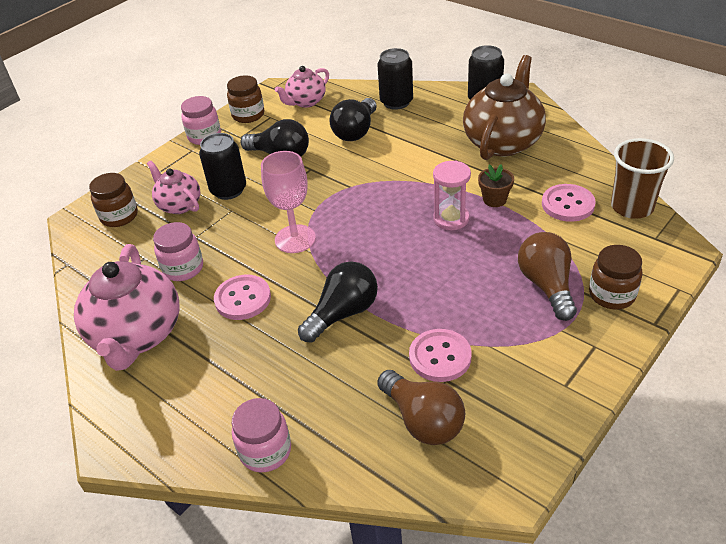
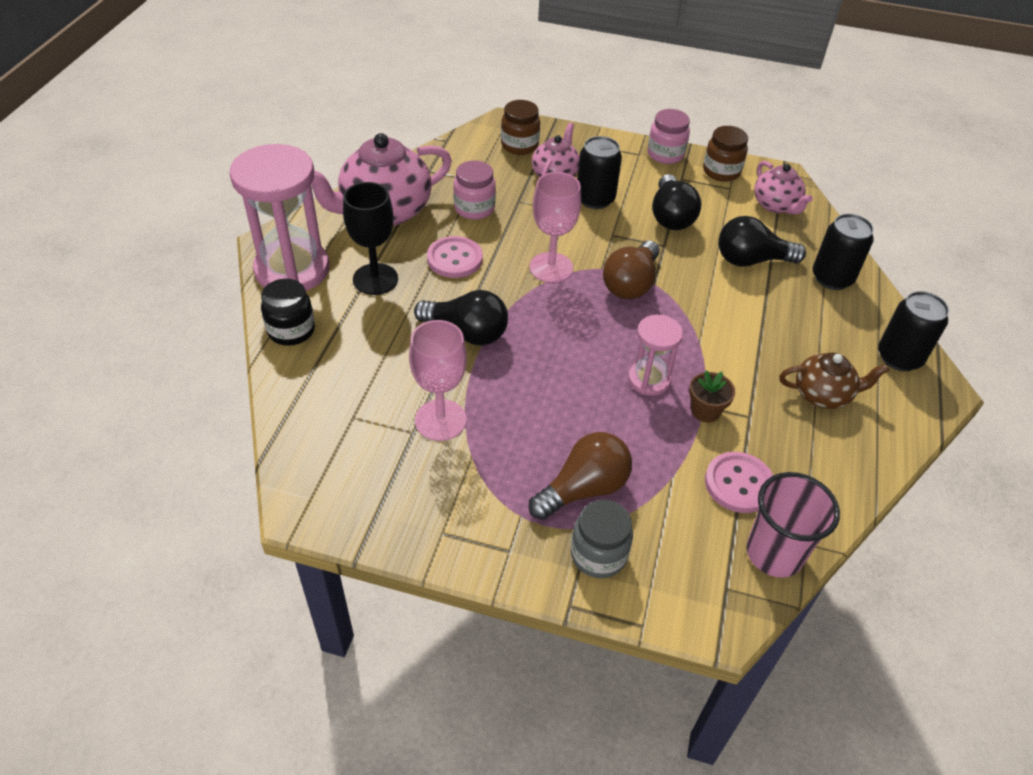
camera: 60 degrees right, 5 degrees up
pink jar [232,398,291,472] -> black jar [261,279,315,346]
pink teapot [275,66,329,108] -> pink teapot turned 135 degrees counterclockwise [754,161,813,215]
brown light bulb [377,370,465,445] -> brown light bulb moved to [603,241,659,299]
pink button [409,329,472,382] -> pink goblet [409,320,467,441]
brown teapot [463,55,546,160] -> brown teapot [779,353,889,409], size x0.56
brown jar [589,245,642,310] -> grey jar [571,500,633,578]
brown cup [611,138,674,219] -> pink cup [746,472,840,578]
none -> pink hourglass [229,144,329,291]
none -> black goblet [343,182,398,295]

